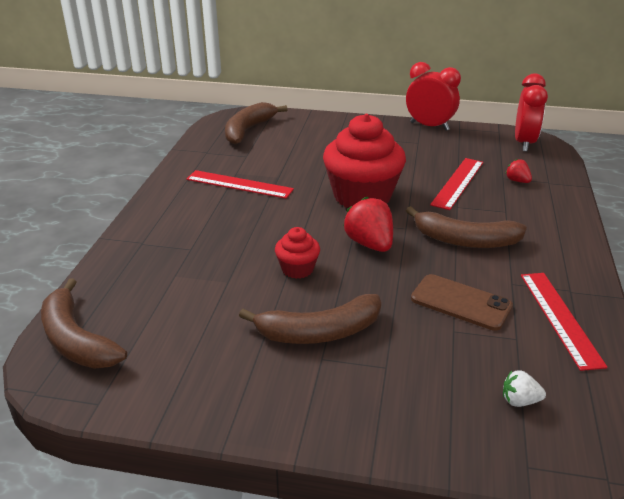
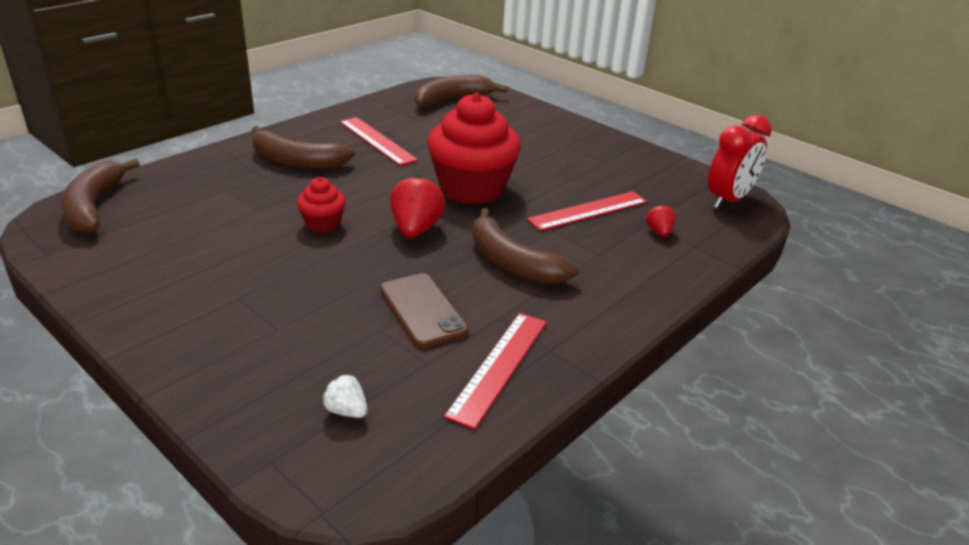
camera: 30 degrees right, 0 degrees up
brown banana [239,294,381,344] -> brown banana moved to [252,126,355,169]
red clock [406,62,461,131] -> none

